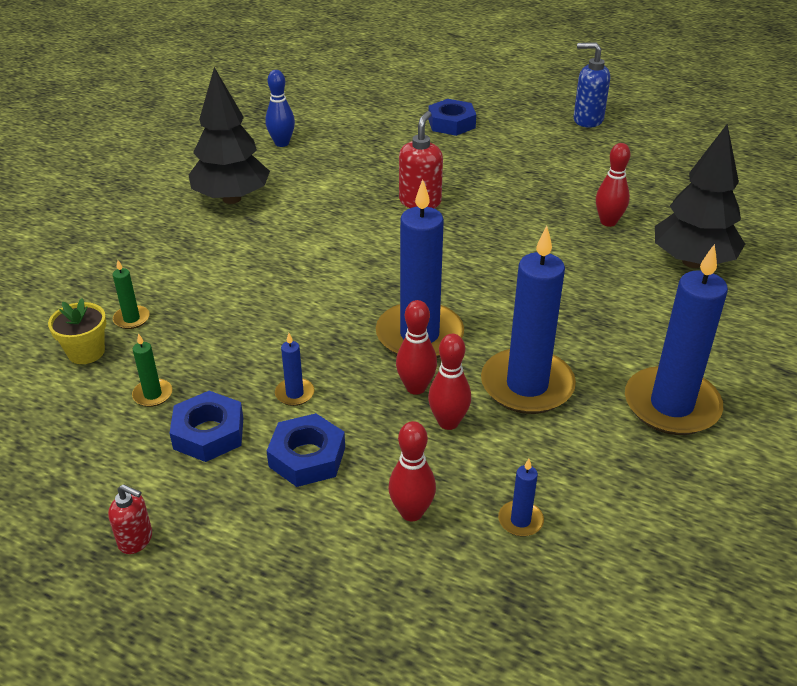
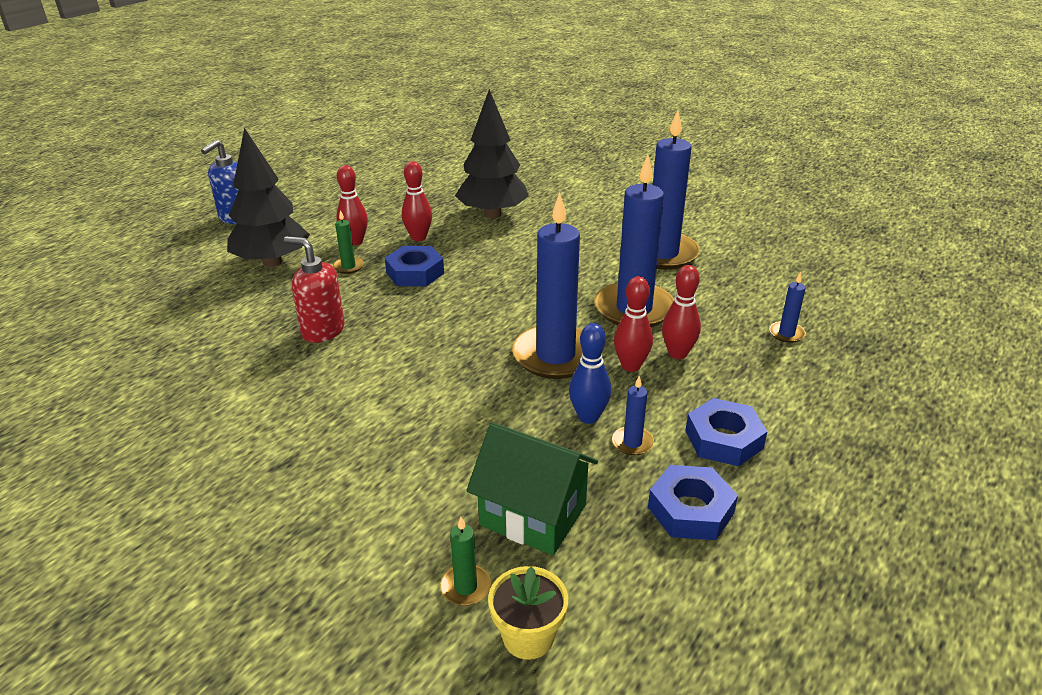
camera: 80 degrees left, 5 degrees down
red soap dispenser [108,484,152,554] -> none
green candle [132,333,172,407] -> green candle moved to [333,210,364,274]
black tree [189,67,270,204] -> black tree moved to [227,128,310,267]
blue bowling pin [265,70,295,147] -> blue bowling pin moved to [569,323,611,424]
red bowling pin [388,421,436,521] -> red bowling pin moved to [336,165,368,246]
blue nut [428,99,476,136] -> blue nut moved to [385,246,444,286]
none -> green house [466,422,598,555]

